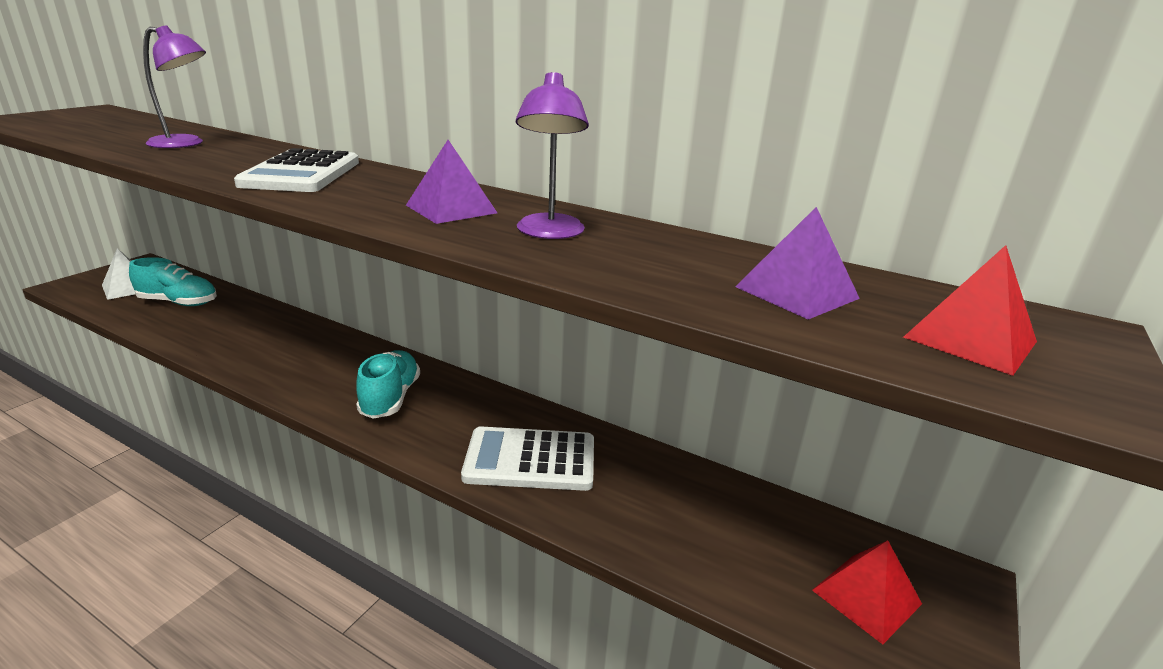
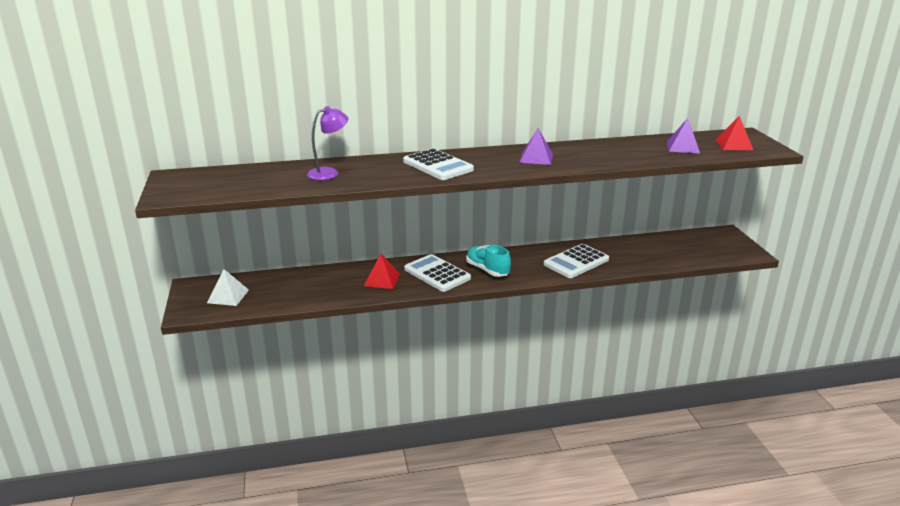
camera: 40 degrees left, 0 degrees up
turquoise shoe [129,257,217,306] -> none
purple lamp [516,72,589,239] -> none
red pyramid [812,540,922,645] -> red pyramid moved to [364,254,400,289]
none -> white calculator [404,254,471,292]

